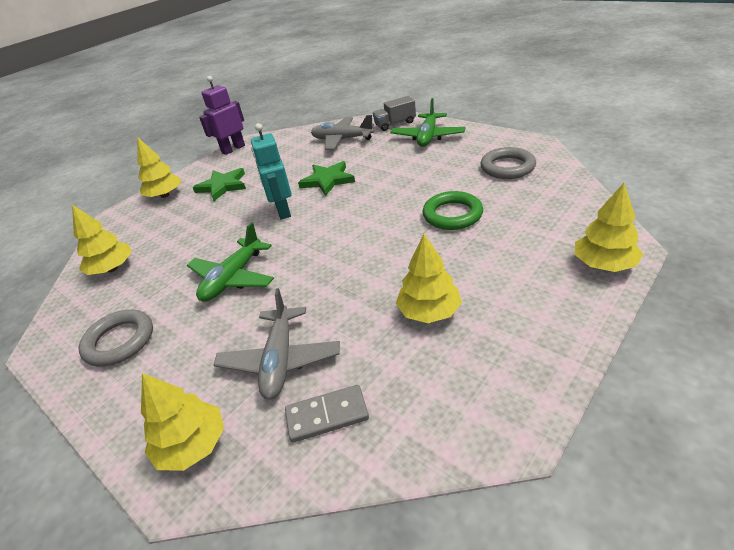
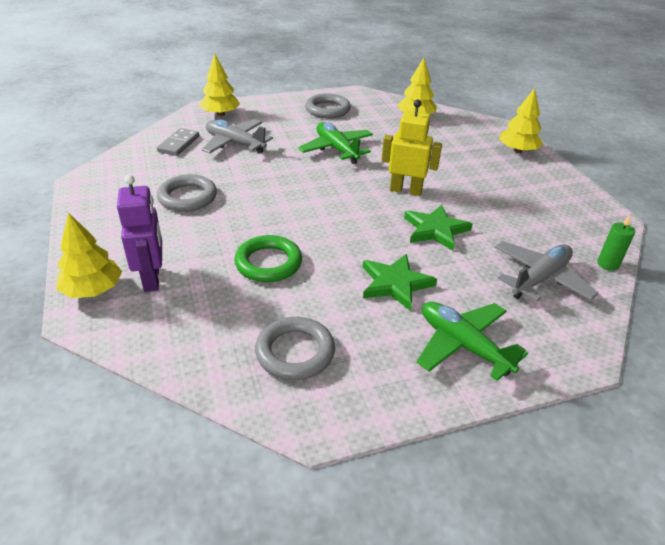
camera: 115 degrees right, 0 degrees up
green star [193,168,246,201] -> green star moved to [363,254,437,311]
purple robot [199,76,245,155] -> purple robot moved to [117,175,162,292]
turquoise robot [251,123,291,220] -> yellow robot [382,100,442,196]
grey truck [373,96,416,131] -> none
yellow tree [396,234,462,323] -> grey ring [157,174,217,212]
none -> green candle [597,215,635,271]

